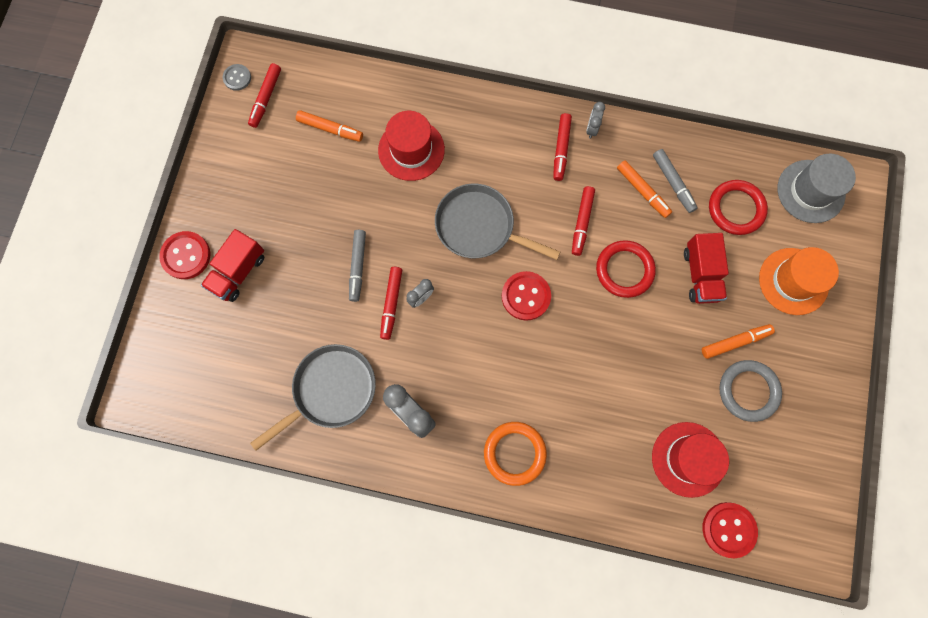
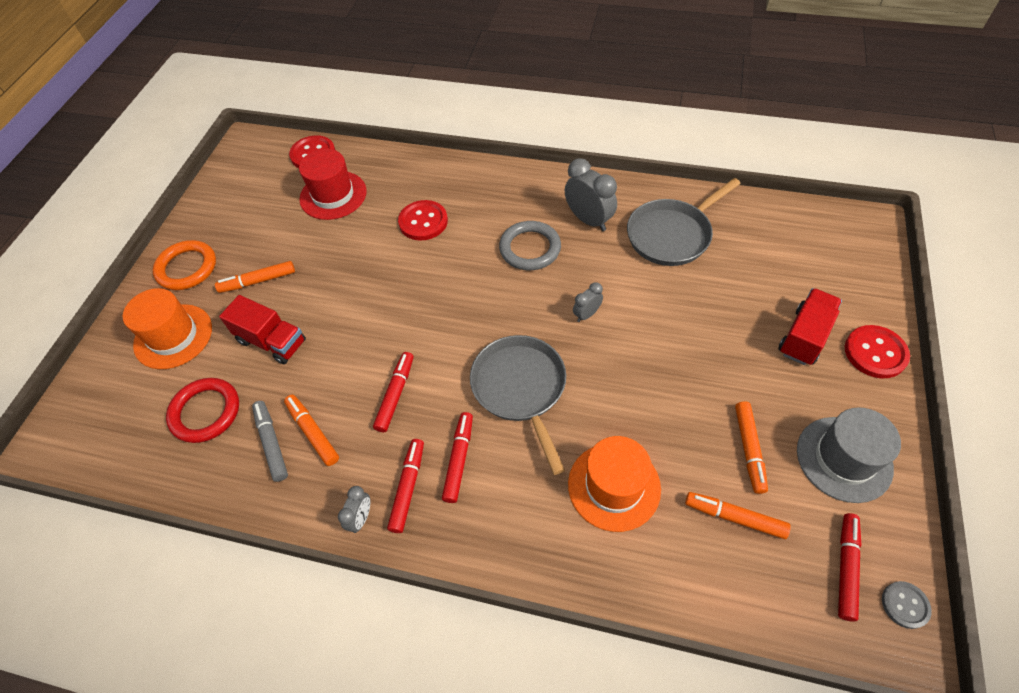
camera: 175 degrees left, 20 degrees down
grey marker [349,230,366,302] -> none
red hat [378,111,445,181] -> orange hat [568,436,661,532]
red marker [380,267,402,340] -> red marker moved to [442,412,473,503]
grey pan [435,184,560,260] -> grey pan turned 135 degrees counterclockwise [470,335,566,475]
orange ring [484,422,547,486] -> orange ring moved to [153,240,216,290]
red button [502,271,551,321] -> red button moved to [398,200,448,241]
red ring [596,240,656,298] -> none
red truck [684,233,729,304] -> red truck turned 120 degrees clockwise [219,295,306,364]
grey ring [719,360,782,422] -> grey ring moved to [499,221,561,270]
grey hat [778,153,856,223] -> grey hat moved to [797,407,901,503]
none -> orange marker [735,401,768,494]

